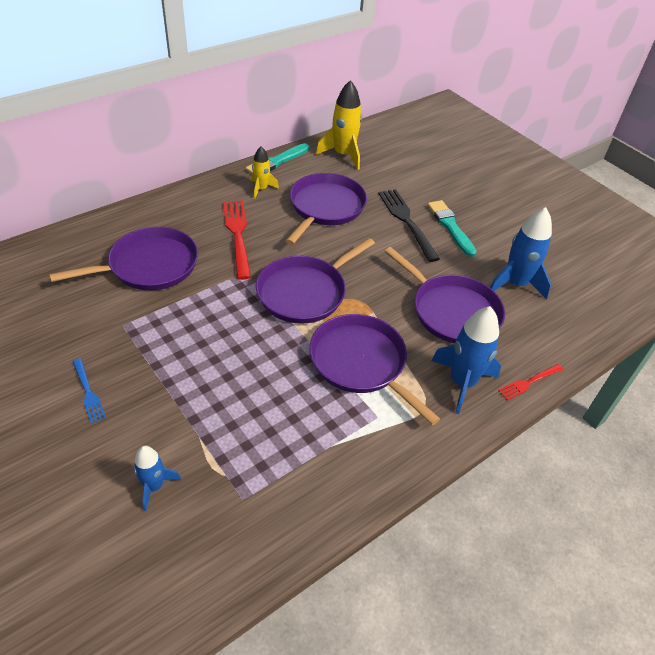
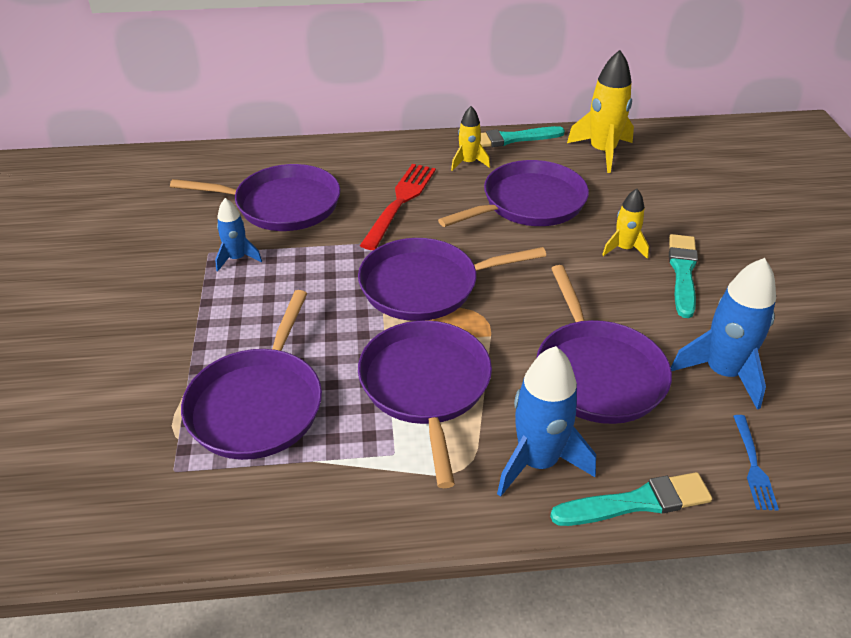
camera: 35 degrees right, 5 degrees down
blue fork [72,358,106,423] -> blue fork moved to [733,415,779,511]
blue rocket [134,446,181,511] -> blue rocket moved to [215,198,262,272]
black fork [378,189,440,262] -> yellow rocket [602,189,649,259]
red fork [498,364,563,400] -> turquoise brush [550,472,712,526]
none -> purple pan [181,290,322,460]

